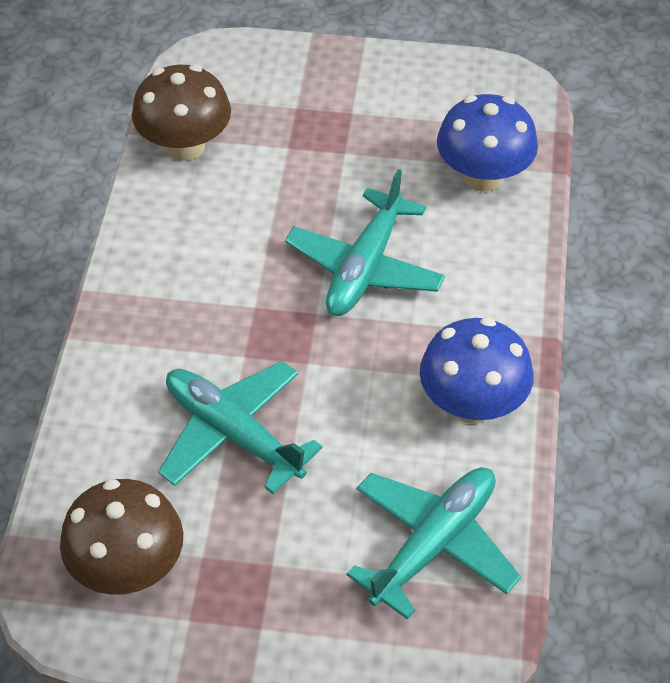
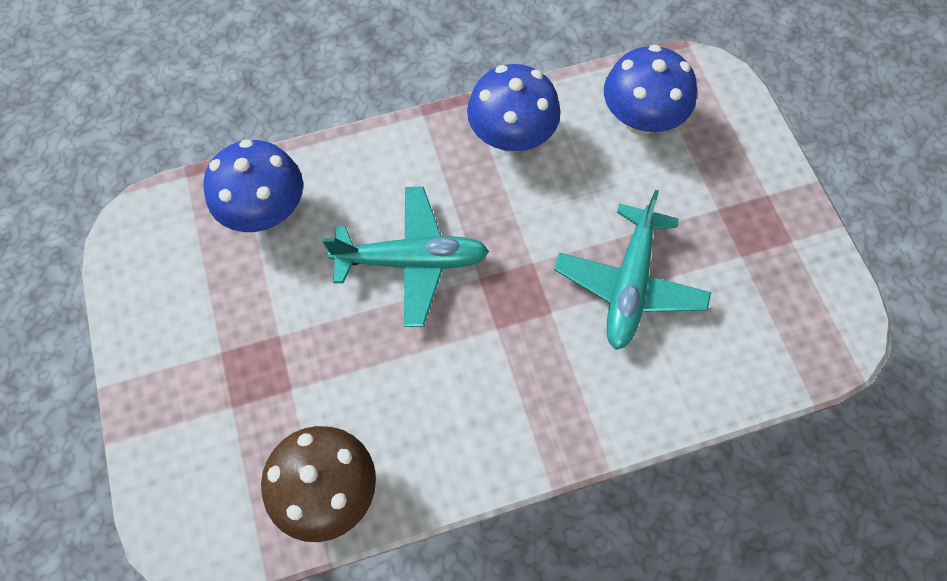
camera: 115 degrees left, 15 degrees up
brown mushroom [60,479,183,595] -> none
turquoise plane [346,467,521,619] -> blue mushroom [604,45,697,135]

